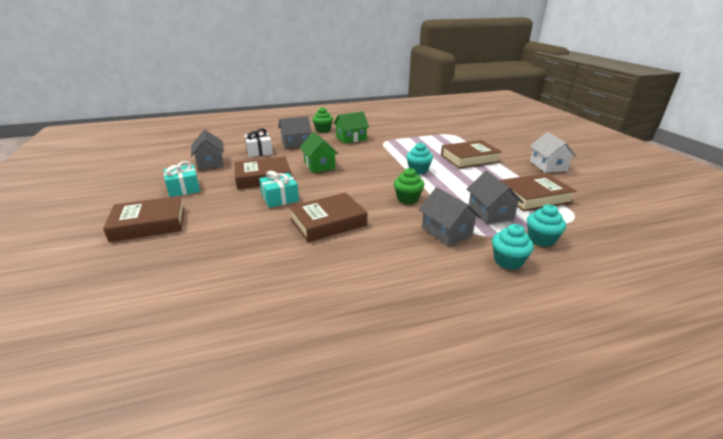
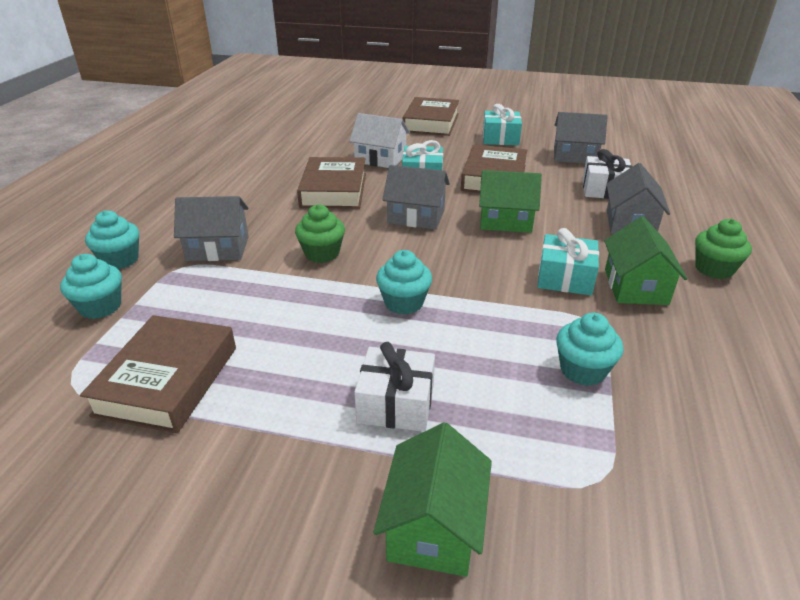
camera: 120 degrees right, 5 degrees up
brown book [441,140,502,169] -> white gift [354,342,435,432]
grey house [467,171,523,224] -> grey house moved to [382,165,450,229]
white house [530,132,576,173] -> white house moved to [349,113,410,168]
none -> green house [373,422,492,577]
none -> turquoise gift [537,228,599,295]
none -> turquoise cupcake [556,313,623,386]

